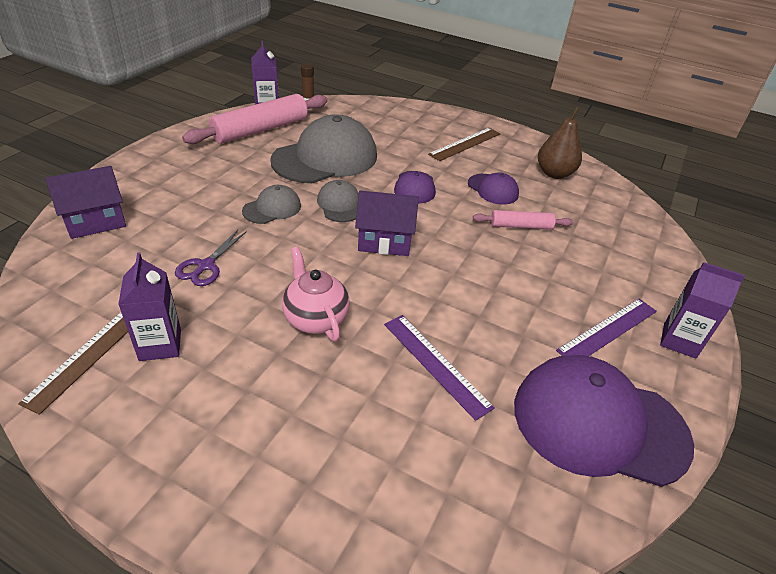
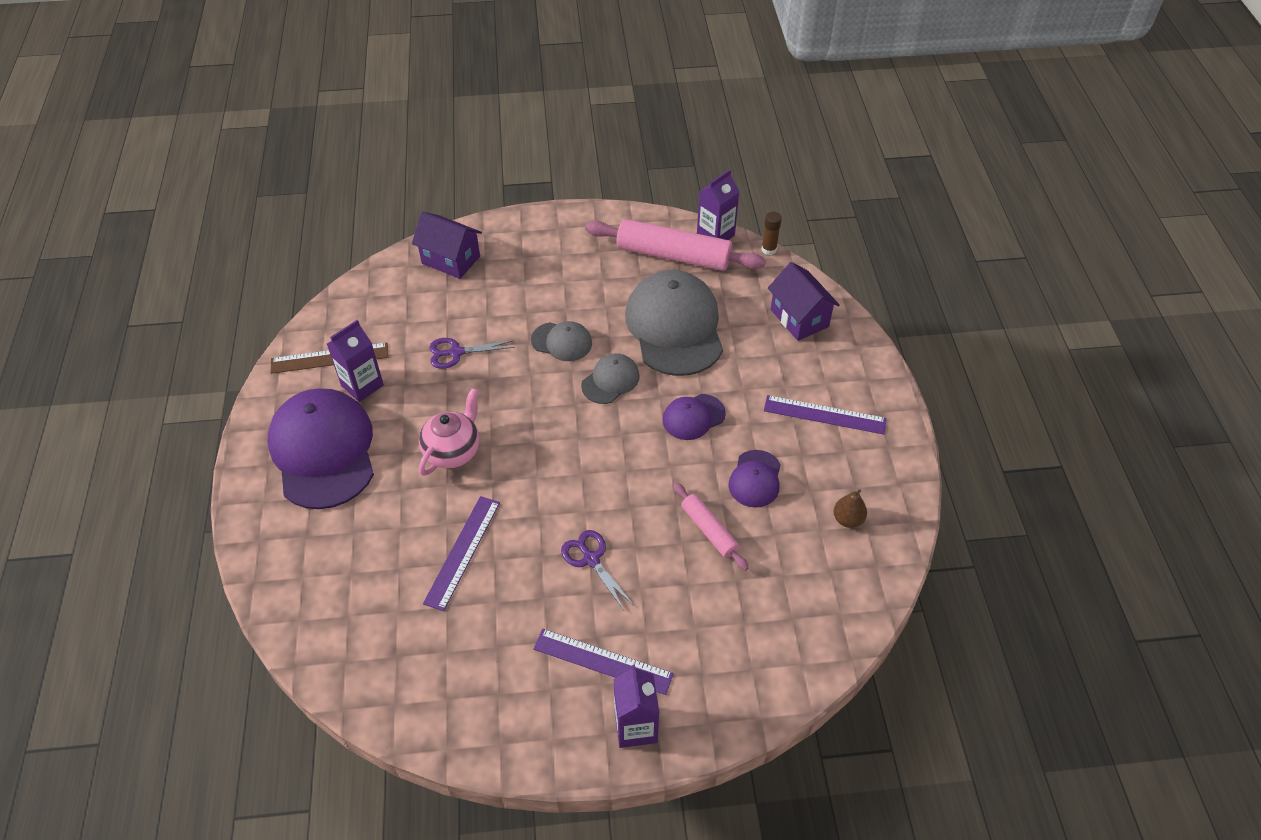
camera: 60 degrees right, 10 degrees up
grey cap [270,114,377,183] -> grey cap turned 120 degrees counterclockwise [625,270,723,376]
purple house [355,190,419,256] -> purple house moved to [768,262,840,341]
brown ruler [428,128,500,161] -> purple ruler [764,395,887,435]
purple cap [514,355,694,487] -> purple cap moved to [268,388,374,509]
brown pear [538,106,582,179] -> brown pear [833,489,867,528], size x0.58
none -> purple scissors [561,530,633,610]

